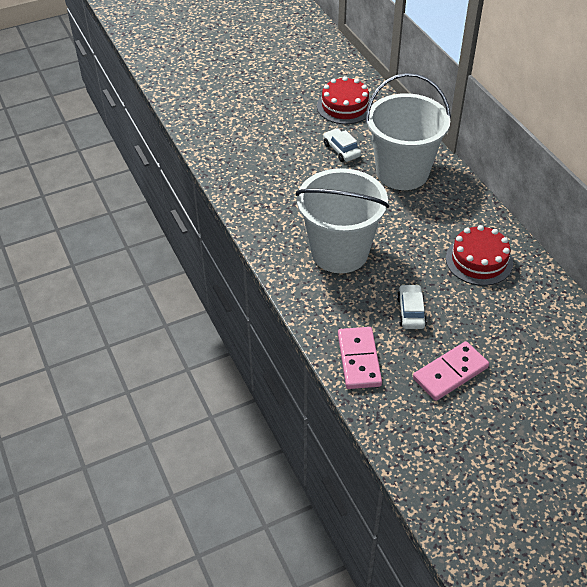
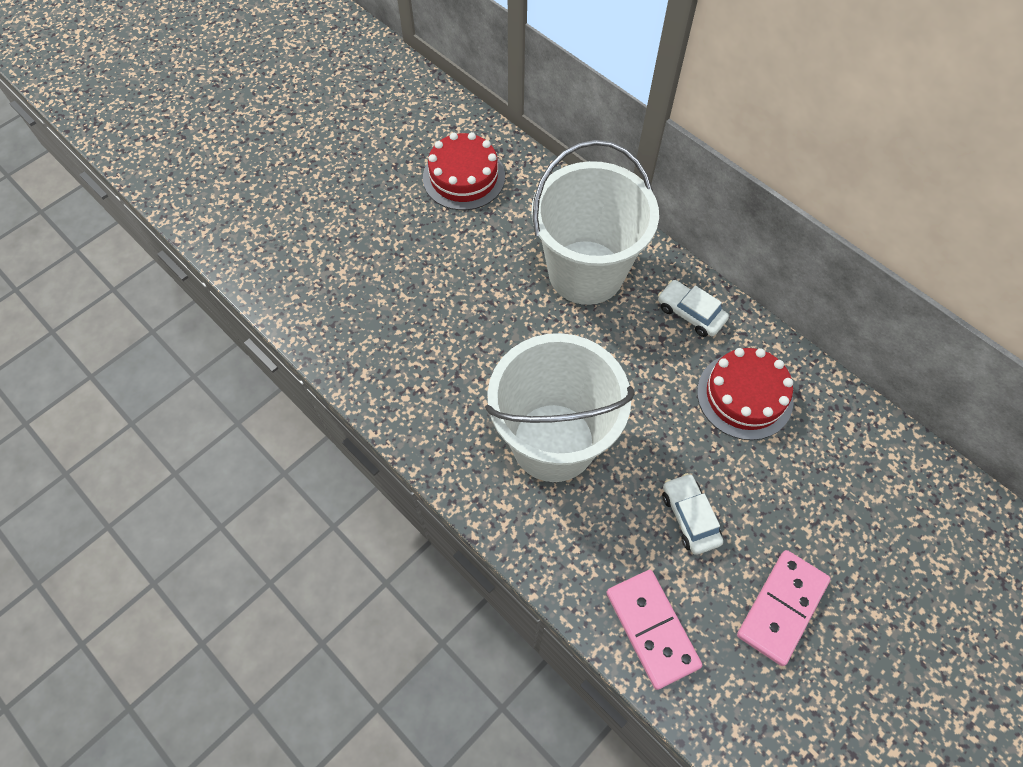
camera: 20 degrees left, 15 degrees up
white car [323,128,361,162] -> white car moved to [658,280,729,337]

